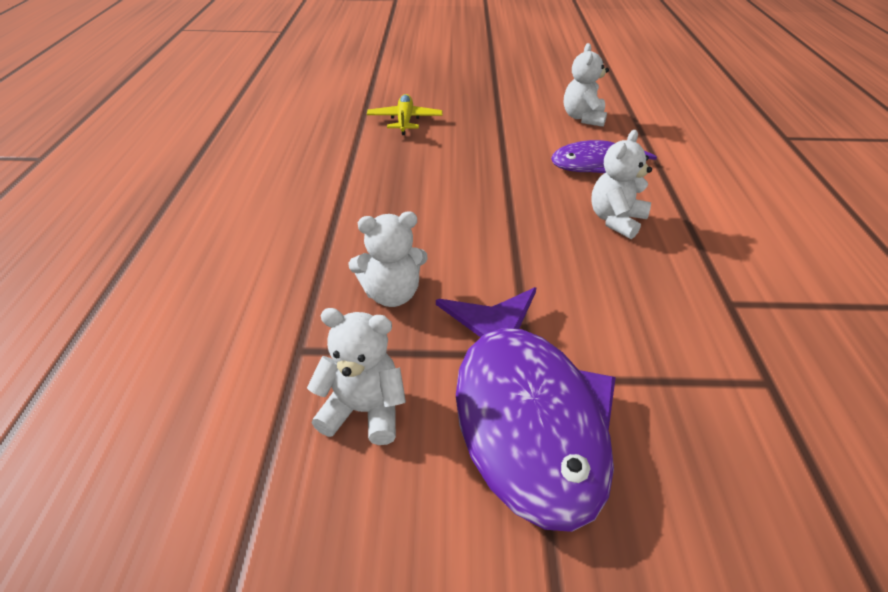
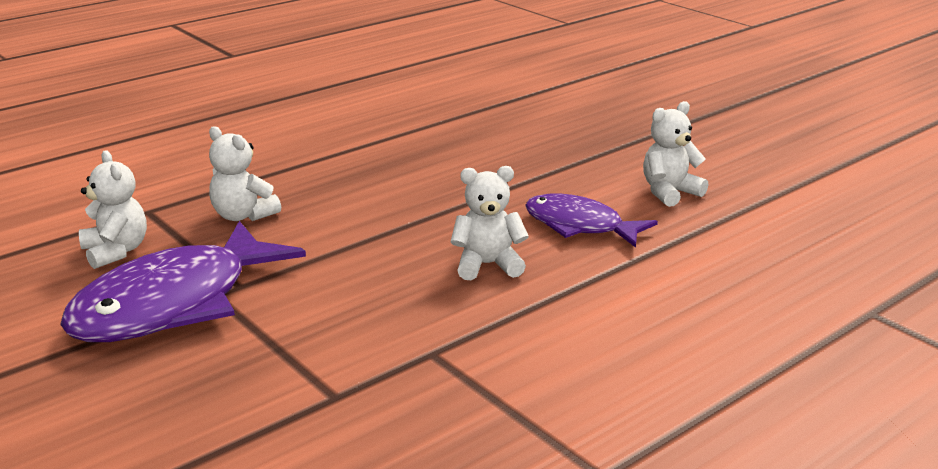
camera: 50 degrees right, 15 degrees down
yellow plane [367,94,442,135] -> none

